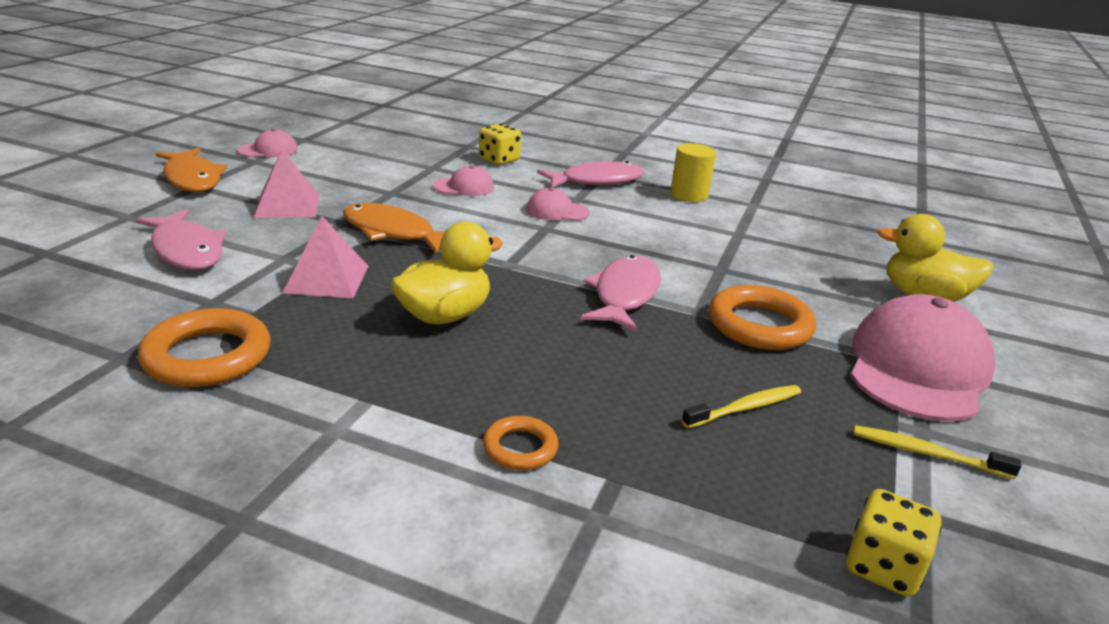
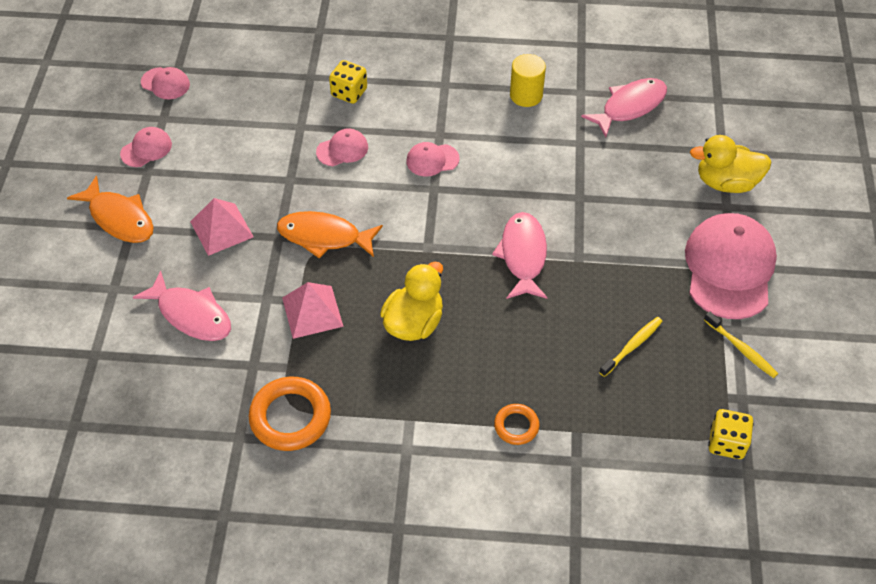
camera: 15 degrees left, 25 degrees up
pink fish [537,161,644,188] -> pink fish moved to [581,78,667,137]
orange ring [709,285,816,350] -> none
yellow toothbrush [853,425,1022,479] -> yellow toothbrush turned 135 degrees counterclockwise [704,312,778,378]
none -> pink cap [141,67,190,99]

